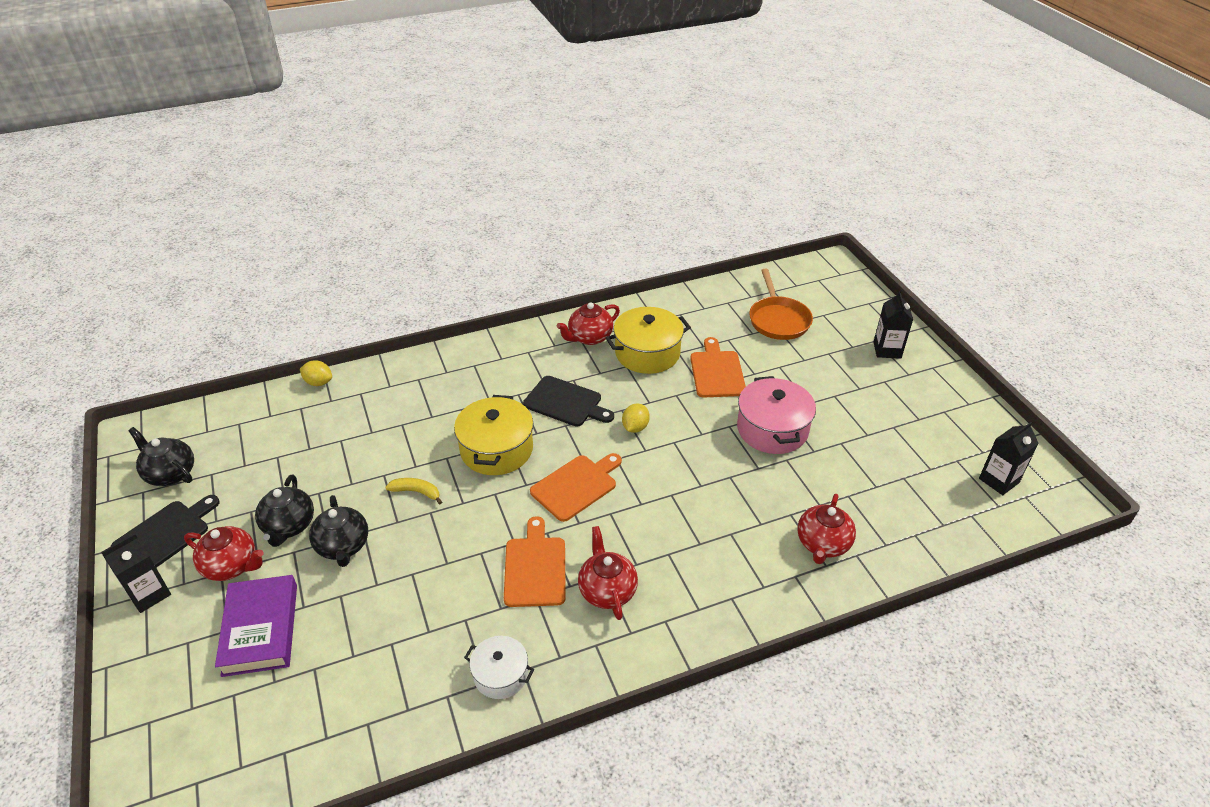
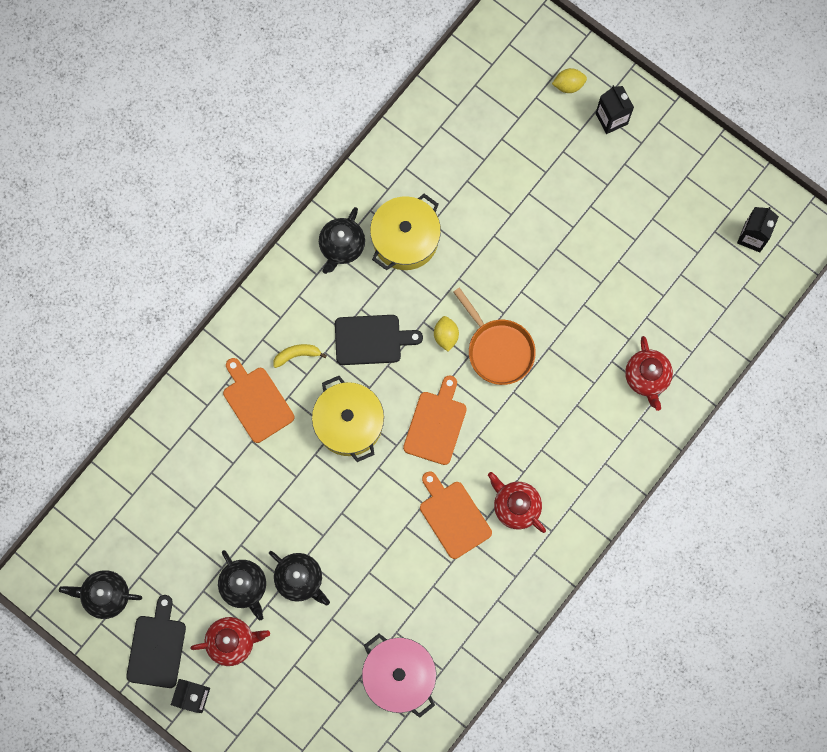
camera: 30 degrees left, 35 degrees up
purple book [215,575,297,677] -> none
yellow lemon [300,360,332,386] -> yellow lemon moved to [552,68,587,93]
yellow banana [386,478,442,505] -> yellow banana moved to [273,344,327,368]
white pot [464,636,534,699] -> none
red teapot [557,302,620,345] -> black teapot [319,207,365,274]
orange cutting board [690,337,746,397] -> orange cutting board moved to [223,358,295,443]
pink pot [737,376,816,454] -> pink pot moved to [362,634,436,718]
orange pan [749,269,813,340] -> orange pan moved to [453,287,536,385]

